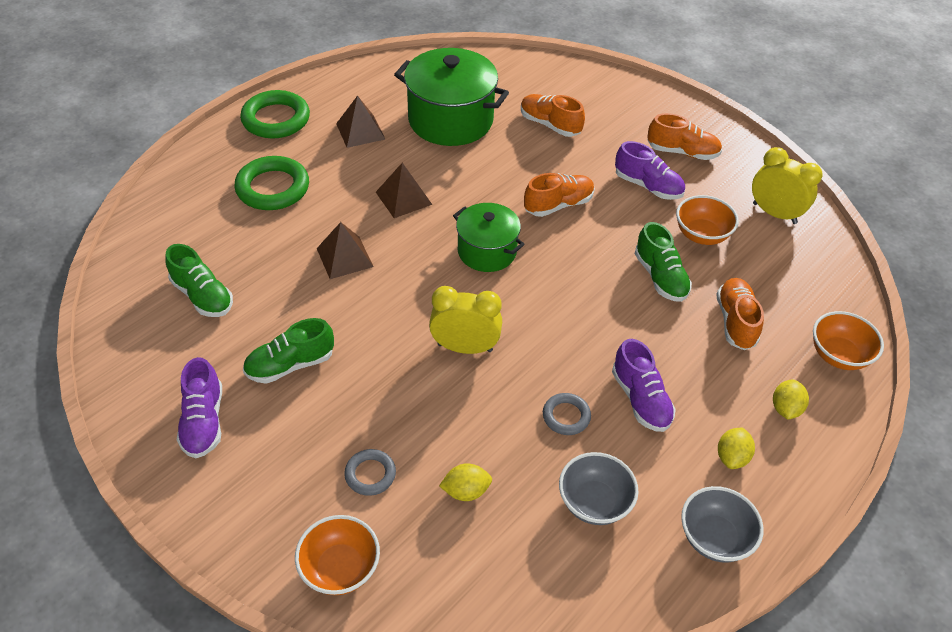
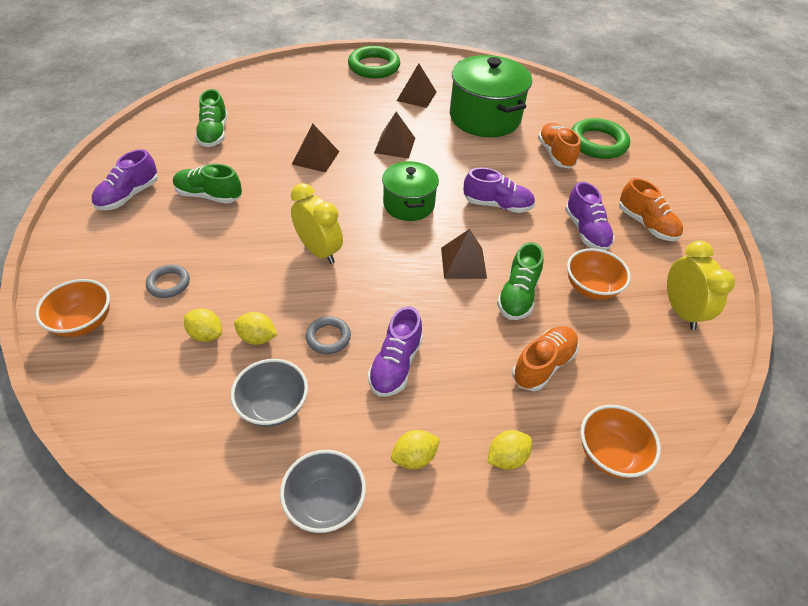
camera: 40 degrees right, 0 degrees up
green ring [234,156,309,210] -> green ring moved to [571,118,630,159]
orange shoe [524,173,595,217] -> purple shoe [463,168,535,213]
none -> yellow lemon [234,312,277,345]
none -> brown pyramid [441,229,487,279]

